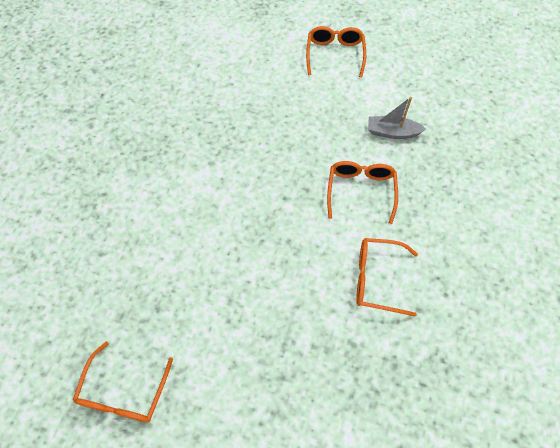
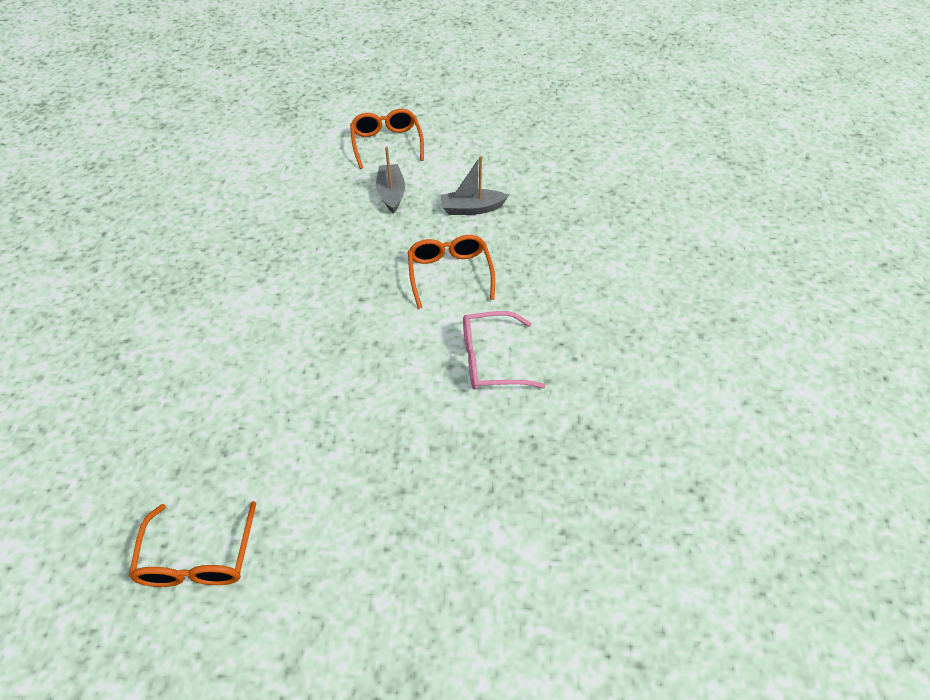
camera: 15 degrees left, 10 degrees down
orange glasses [356,238,418,316] -> pink glasses [463,311,546,390]
none -> grey boat [376,147,405,214]

